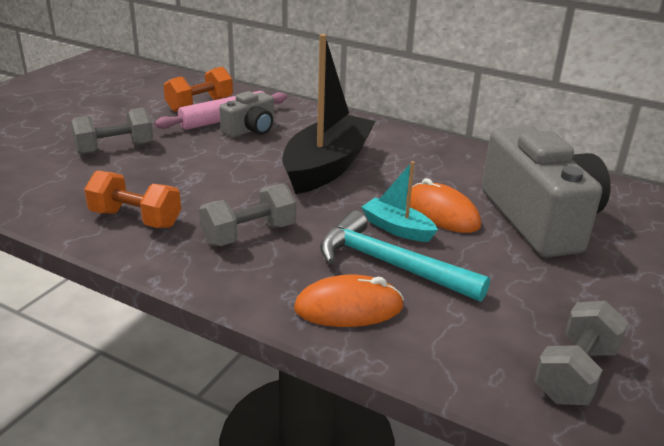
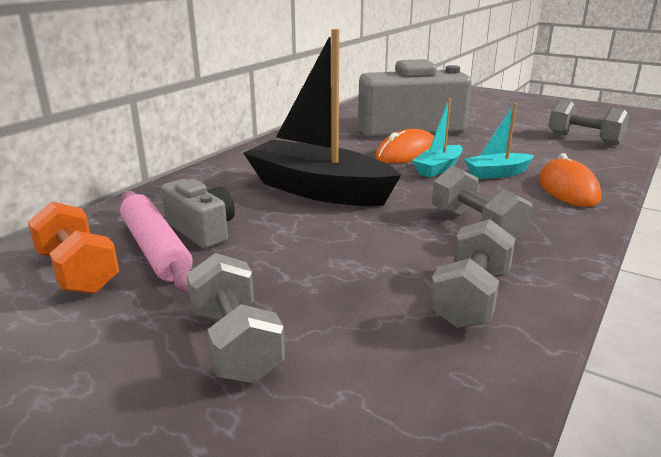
camera: 85 degrees left, 5 degrees down
orange dumbbell [84,170,181,228] -> grey dumbbell [429,219,516,328]
turquoise hammer [320,210,490,302] -> turquoise boat [464,103,534,179]

